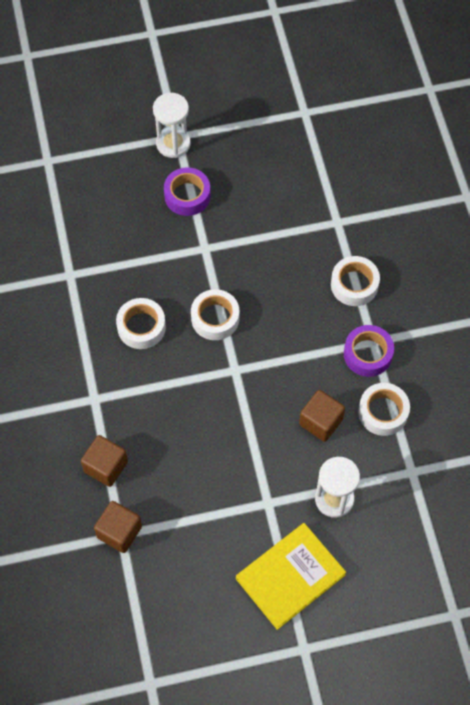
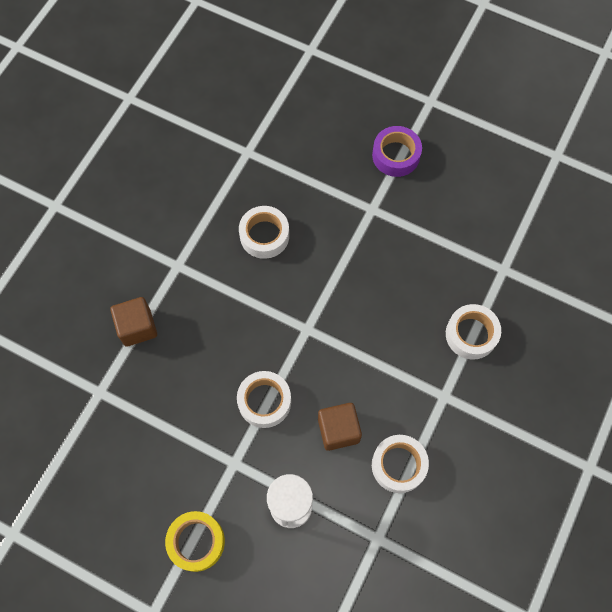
camera: 40 degrees right, 5 degrees up
brown cube [94,501,142,553] -> none
white hourglass [153,93,191,158] -> none
white tape [191,289,239,340] -> white tape moved to [237,371,291,428]
yellow book [236,523,346,630] -> yellow tape [165,511,225,572]
purple tape [344,325,394,377] -> none

